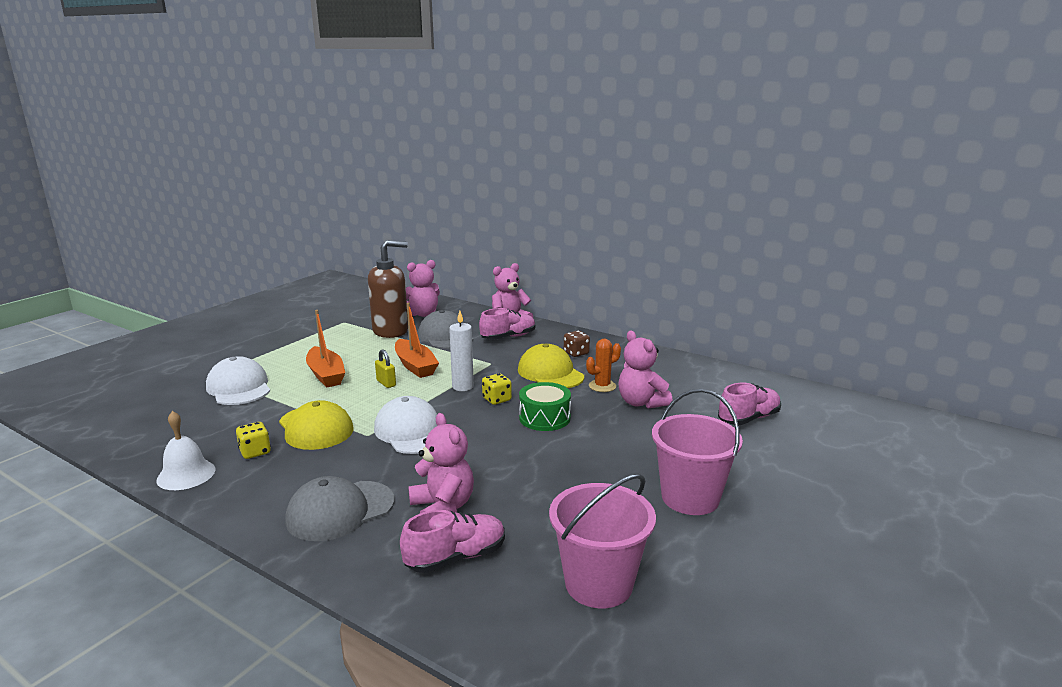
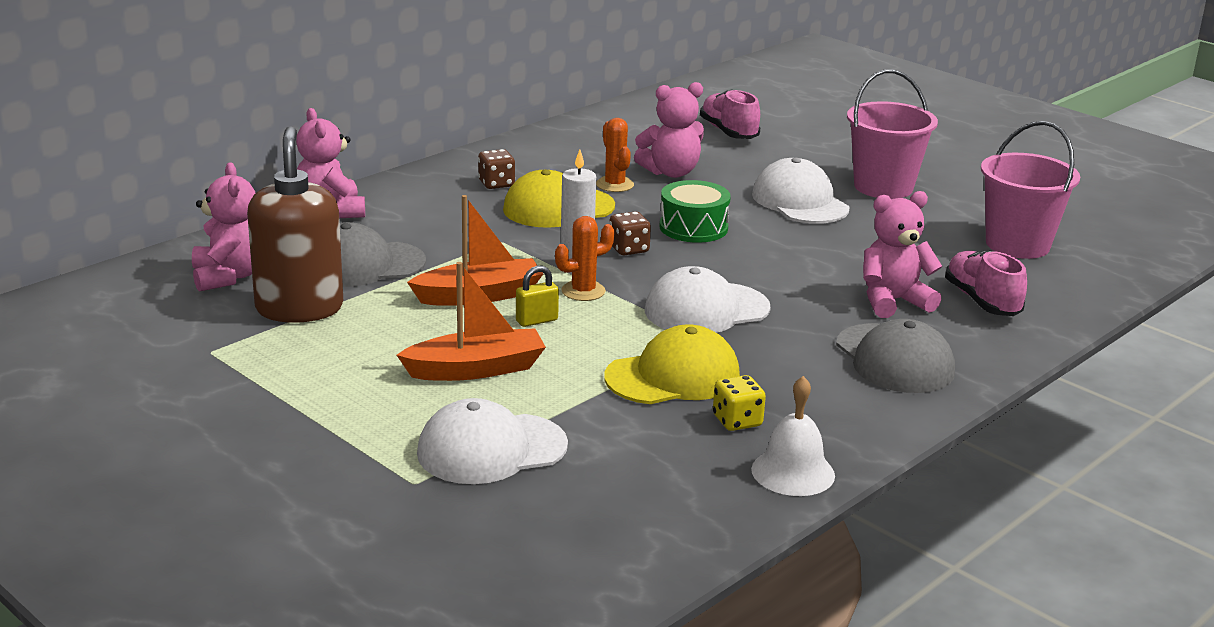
camera: 80 degrees left, 5 degrees up
pink shoe [479,308,536,340] -> none
yellow dice [482,373,512,405] -> brown dice [609,212,651,255]
none -> orange cactus [555,216,615,301]
none -> white cap [752,158,850,224]

